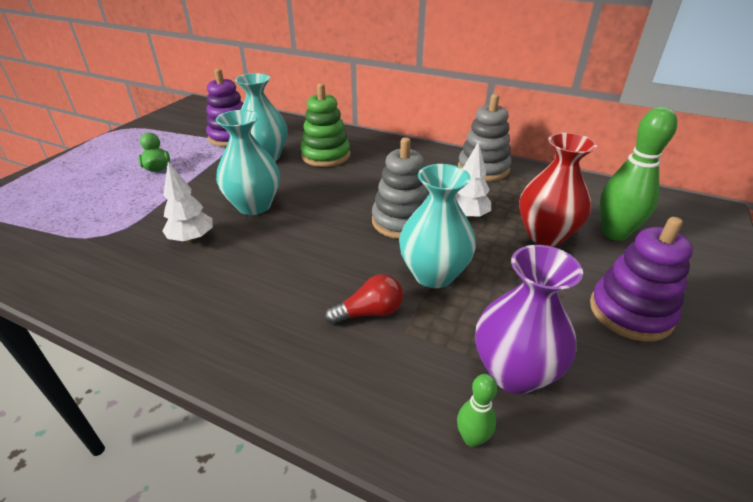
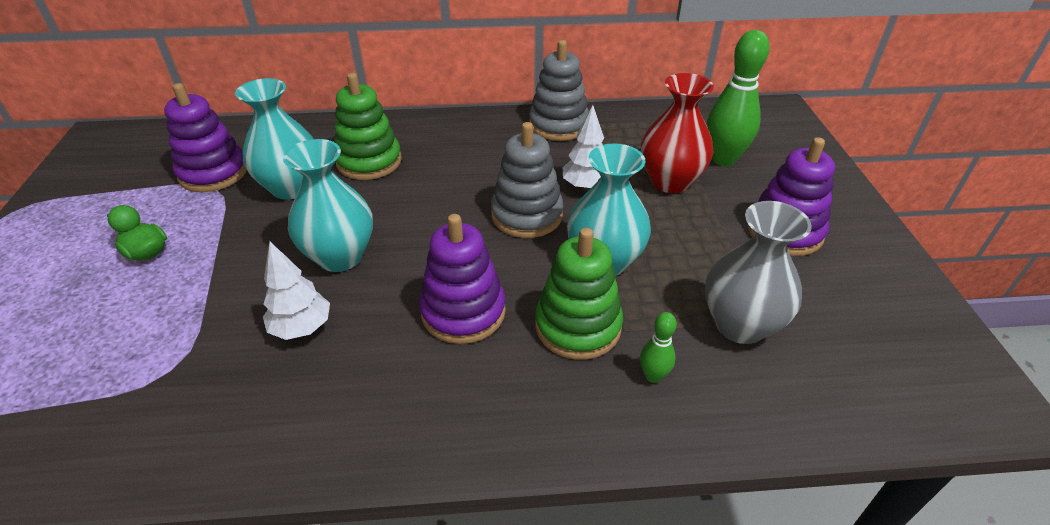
camera: 30 degrees left, 5 degrees up
red light bulb [325,274,403,325] -> green stacking toy [535,228,623,360]
green bowling pin [457,374,497,447] -> green bowling pin moved to [640,312,677,383]
purple vase [476,245,583,394] -> grey vase [705,201,812,344]
none -> purple stacking toy [419,214,506,344]

